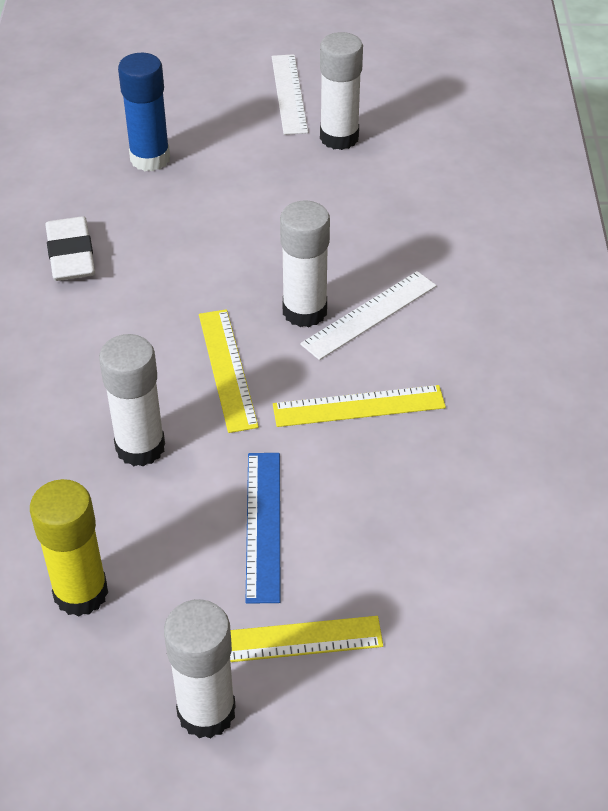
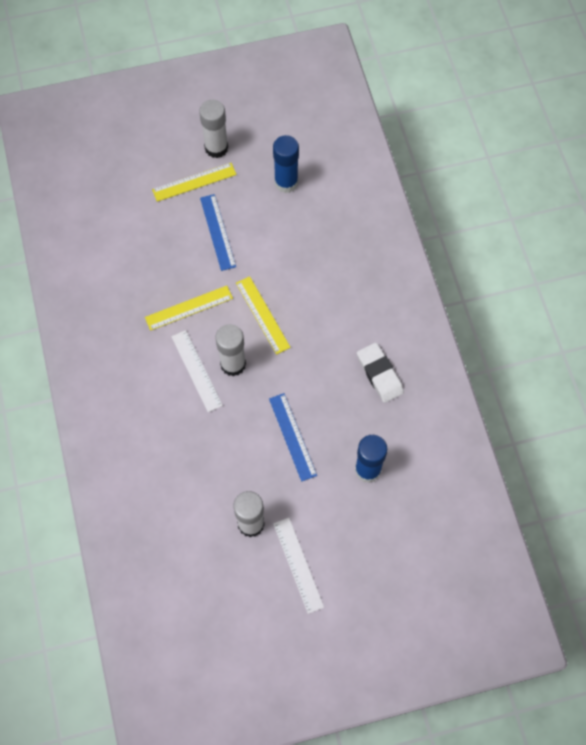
camera: 165 degrees right, 20 degrees up
yellow glue stick [30,479,108,617] -> blue glue stick [273,135,299,193]
white glue stick [99,334,165,466] -> none
white ruler [300,271,437,360] -> white ruler turned 60 degrees counterclockwise [171,330,223,412]
none -> blue ruler [269,393,317,481]

